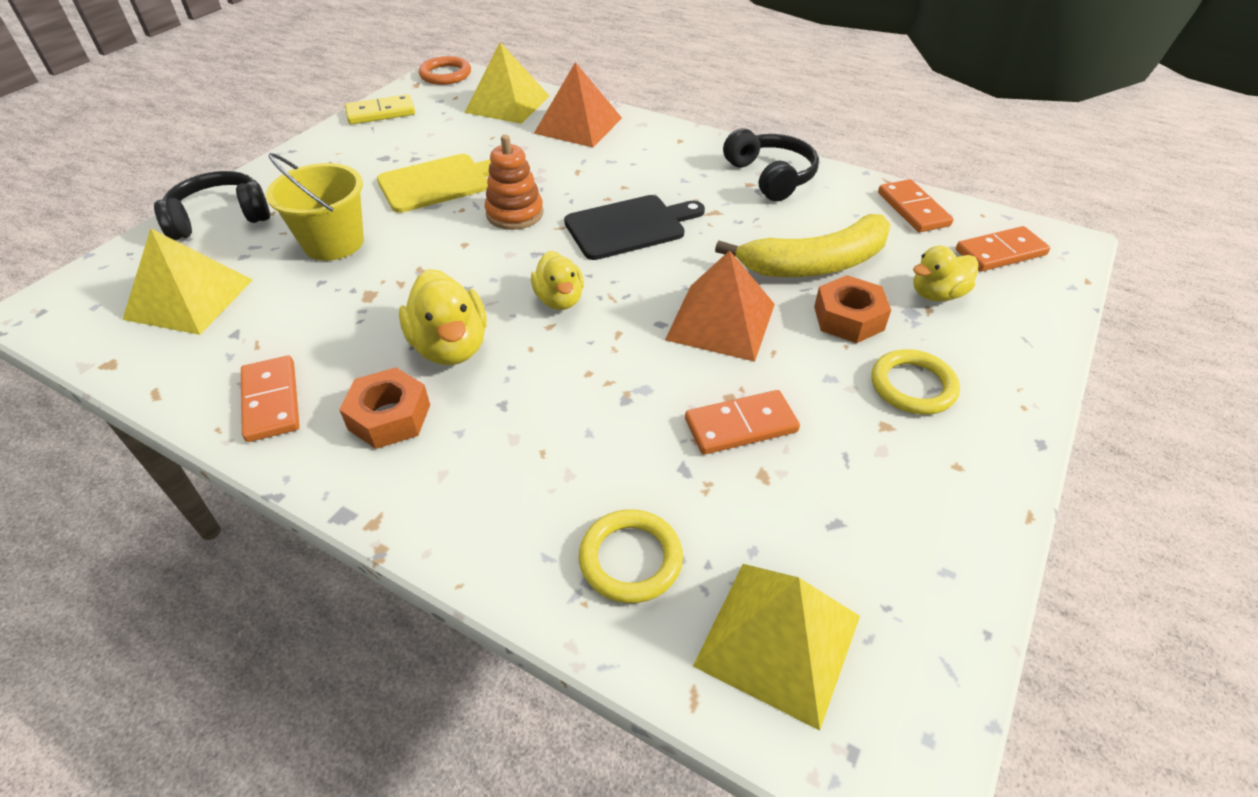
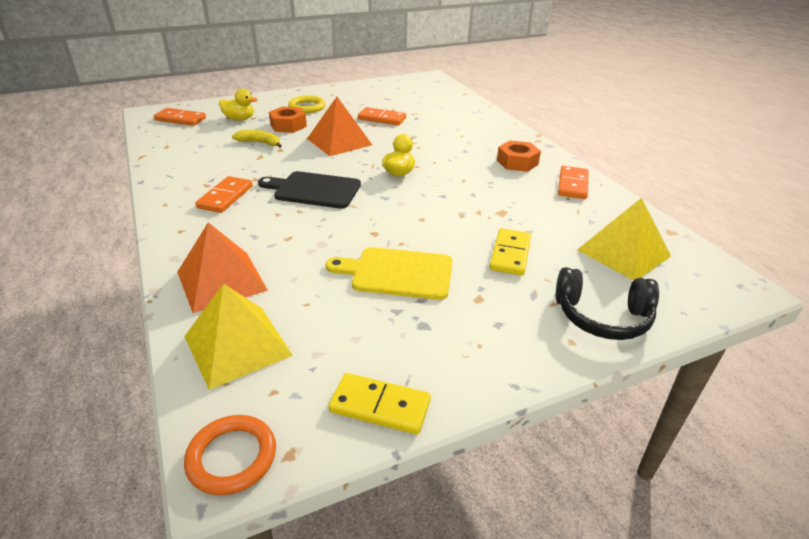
camera: 145 degrees left, 10 degrees down
yellow bucket [266,153,364,261] -> yellow domino [490,228,531,276]
yellow duck [399,269,487,365] -> none
orange stacking toy [485,135,543,230] -> none
yellow ring [579,509,683,603] -> none
yellow pyramid [693,564,860,730] -> none
yellow banana [715,214,891,277] -> yellow banana [232,130,282,148], size x0.51
black headphones [723,128,819,202] -> none
orange domino [878,179,953,232] -> orange domino moved to [195,176,253,213]

